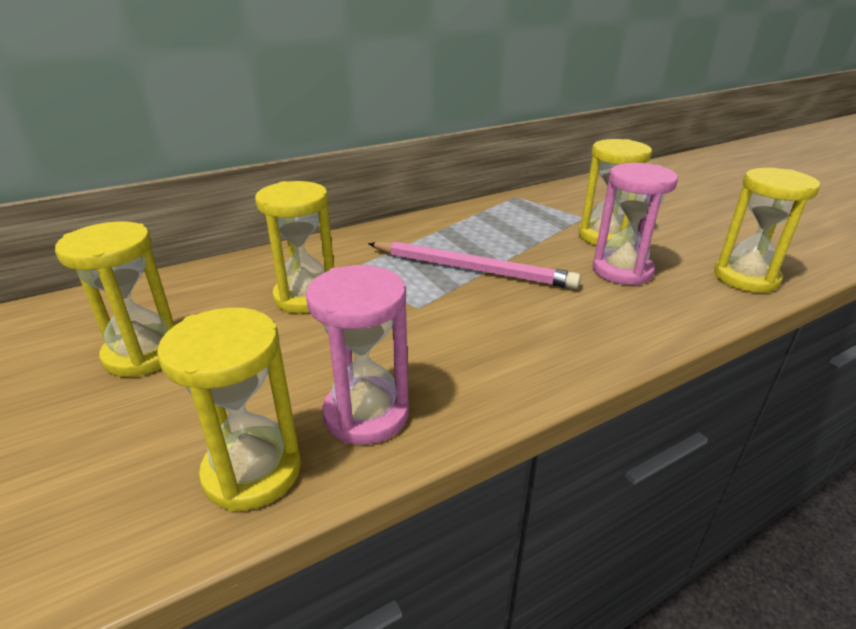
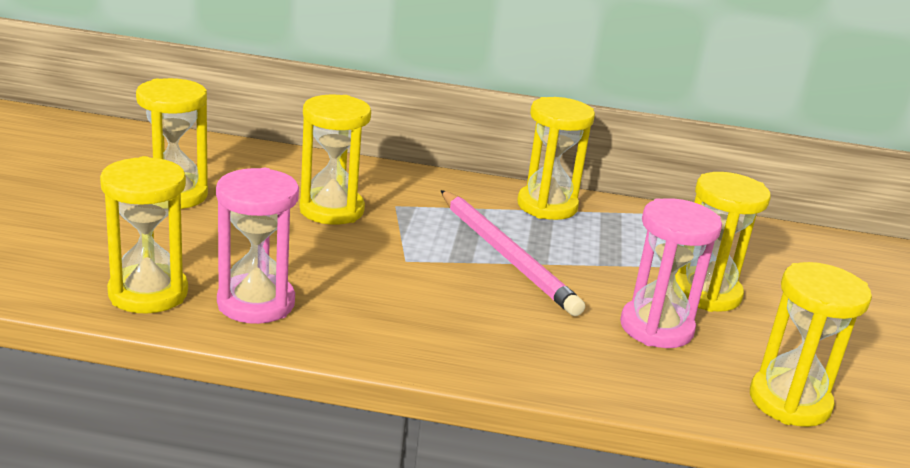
camera: 35 degrees right, 5 degrees down
none -> yellow hourglass [517,97,595,220]

